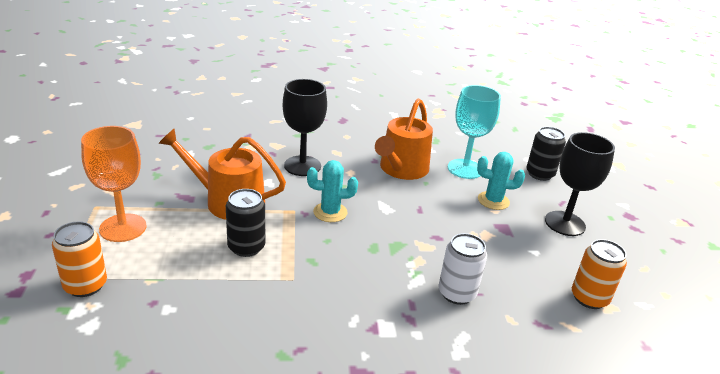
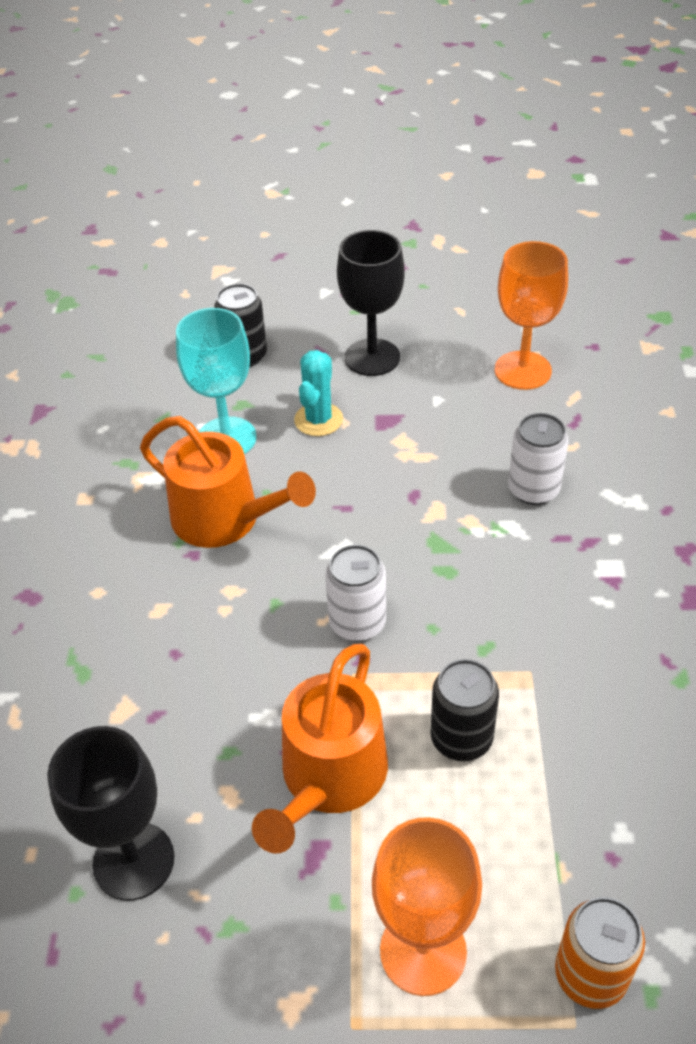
camera: 80 degrees left, 15 degrees up
black goblet [283,79,327,176] -> black goblet moved to [47,726,175,901]
turquoise cactus [307,160,358,222] -> white can [325,545,386,641]
orange can [572,239,627,309] -> orange goblet [495,241,568,390]

